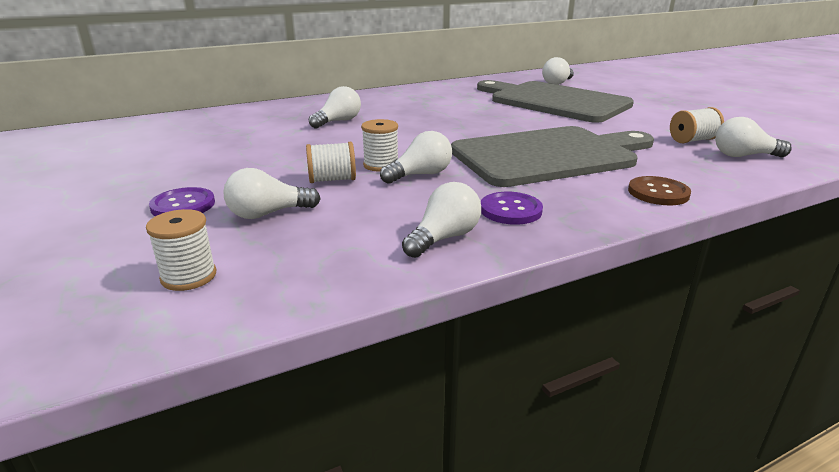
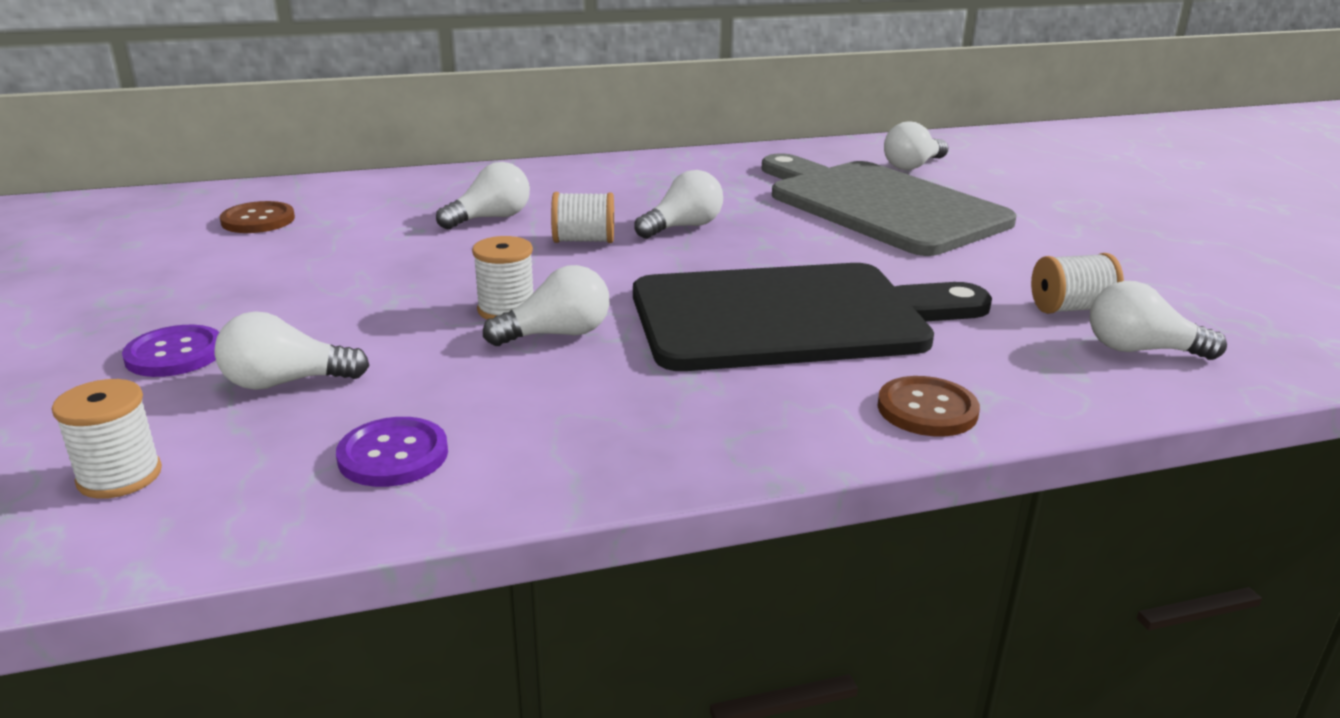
camera: 10 degrees right, 0 degrees up
white spool [306,142,356,183] -> white spool moved to [551,192,614,243]
white light bulb [402,182,481,258] -> white light bulb moved to [634,170,723,239]
grey cutting board [451,126,654,187] -> black cutting board [633,263,992,371]
purple button [481,192,543,225] -> purple button moved to [336,417,448,487]
none -> brown button [220,201,295,233]

